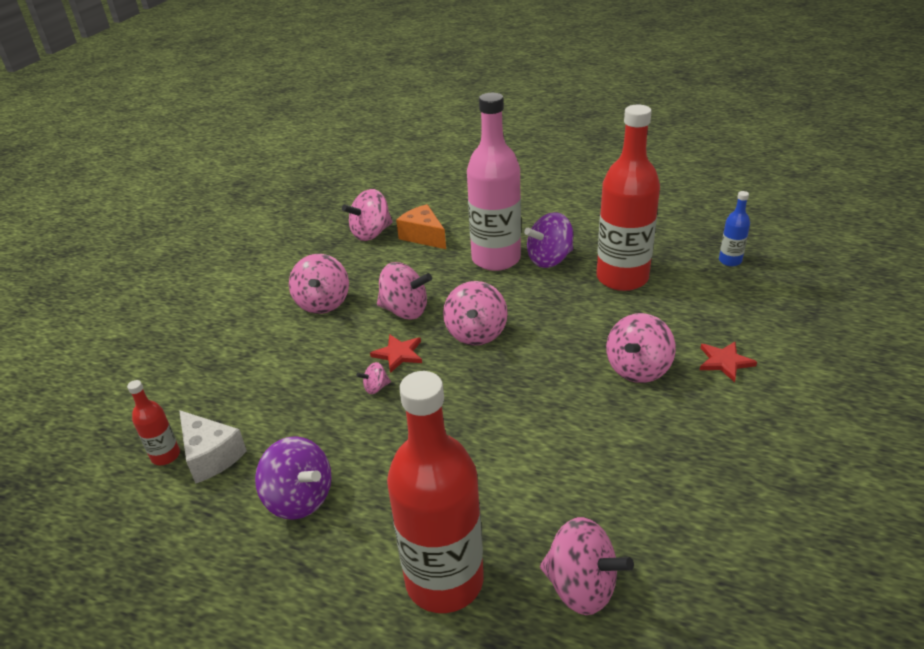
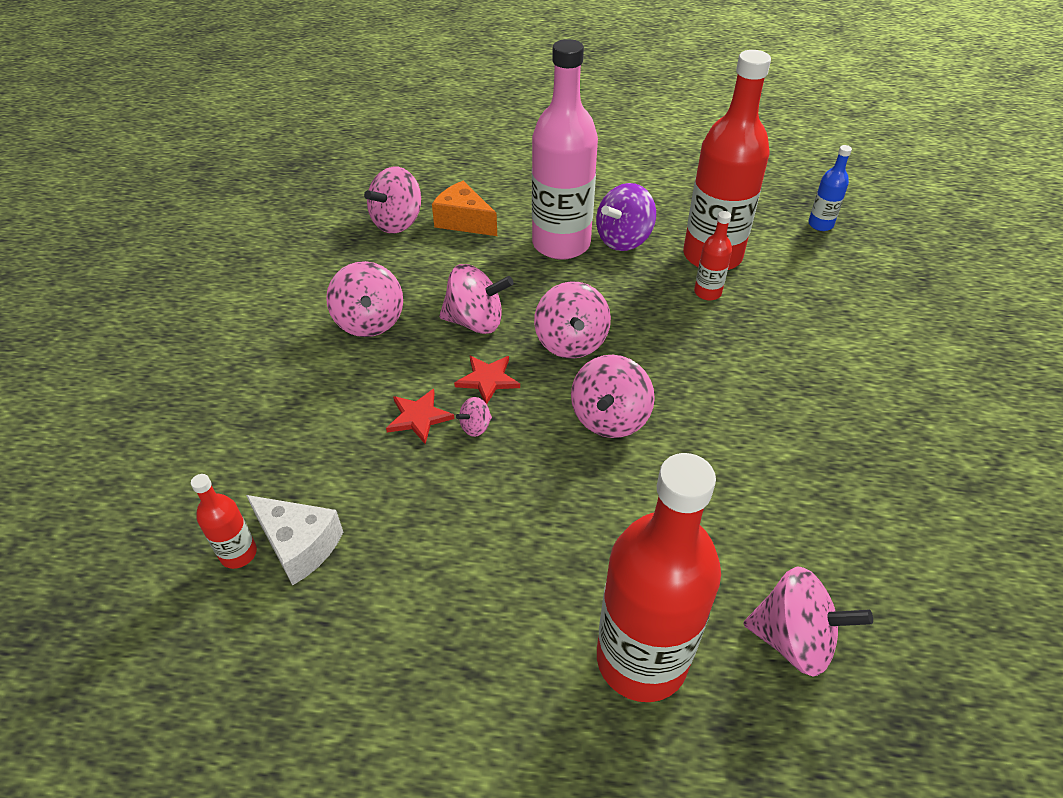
camera: 15 degrees left, 10 degrees up
purple spinning top [255,436,332,520] -> none
pink spinning top [606,313,676,383] -> pink spinning top moved to [571,355,655,438]
red star [700,342,757,382] -> red star moved to [386,389,455,444]
none -> red bottle [694,211,732,301]

